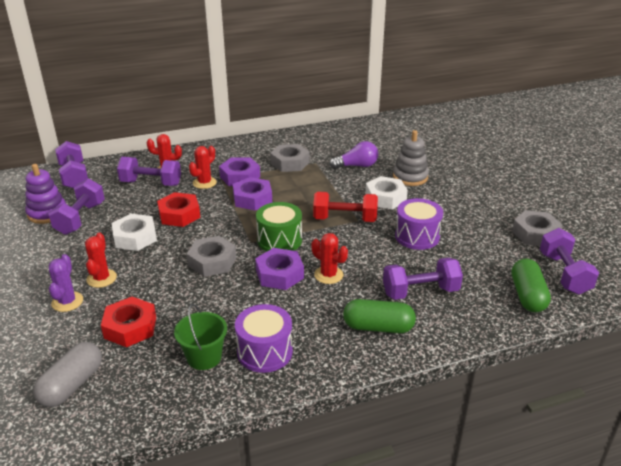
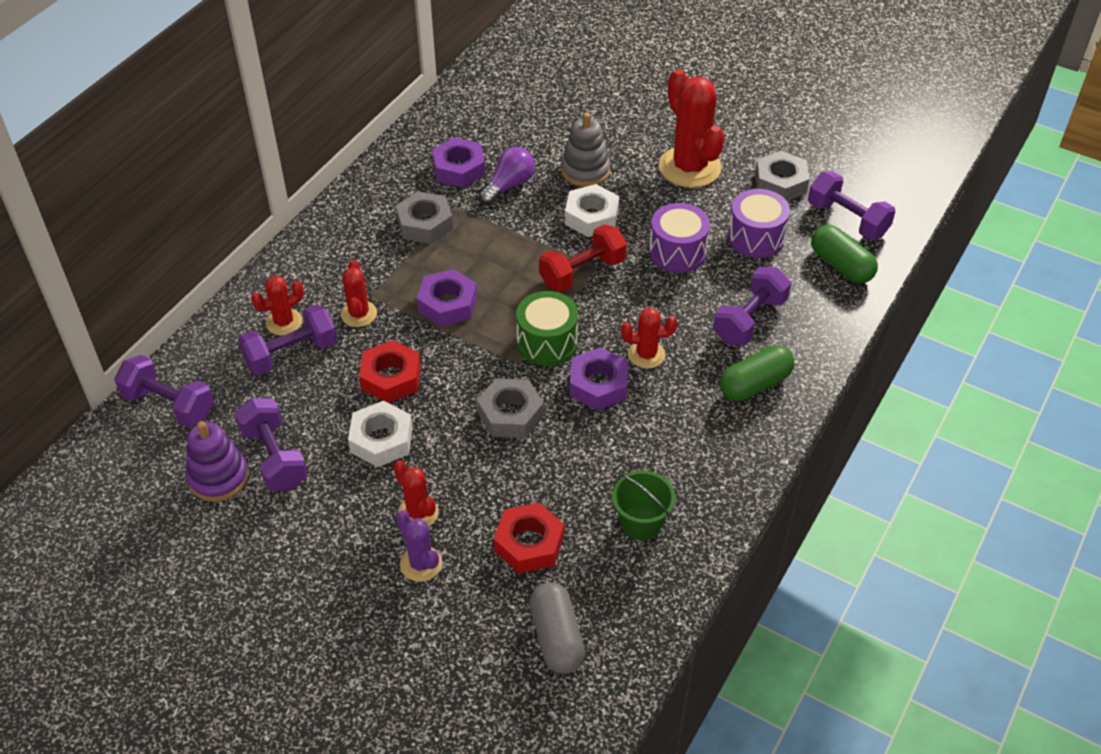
camera: 40 degrees left, 15 degrees up
purple nut [219,157,260,186] -> purple nut moved to [432,137,486,188]
purple drum [235,304,293,373] -> purple drum moved to [728,189,790,258]
none -> red cactus [659,69,725,188]

